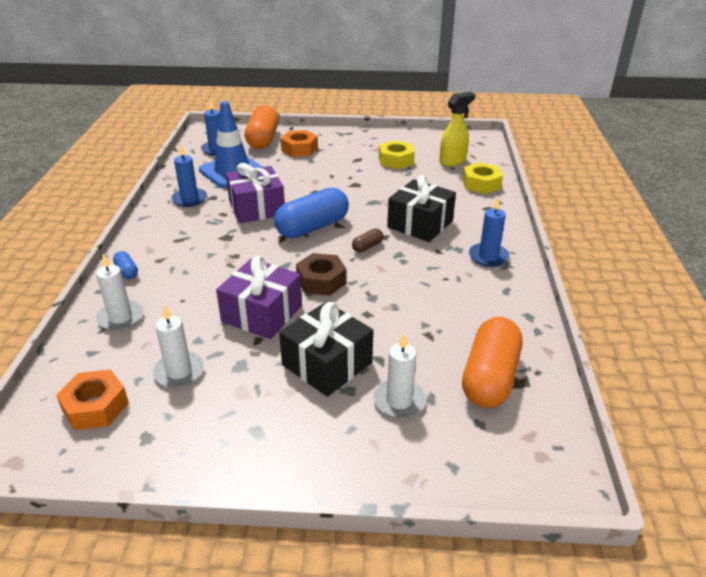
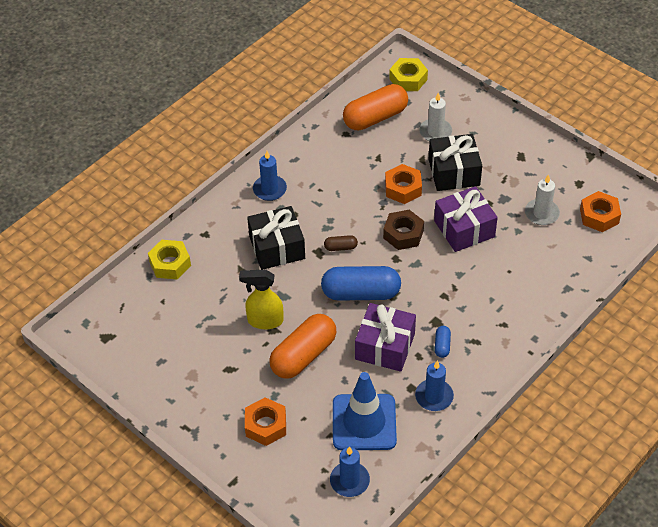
camera: 140 degrees left, 15 degrees up
white candle [96,254,144,331] -> none
blue capsule [113,251,138,279] -> blue capsule moved to [435,326,451,358]
orange capsule [245,105,279,149] -> orange capsule moved to [270,314,336,379]
yellow nut [379,140,415,169] -> yellow nut moved to [389,58,428,91]
yellow spray bottle [439,92,476,166] -> yellow spray bottle moved to [239,270,283,329]
none -> orange nut [385,164,422,204]

